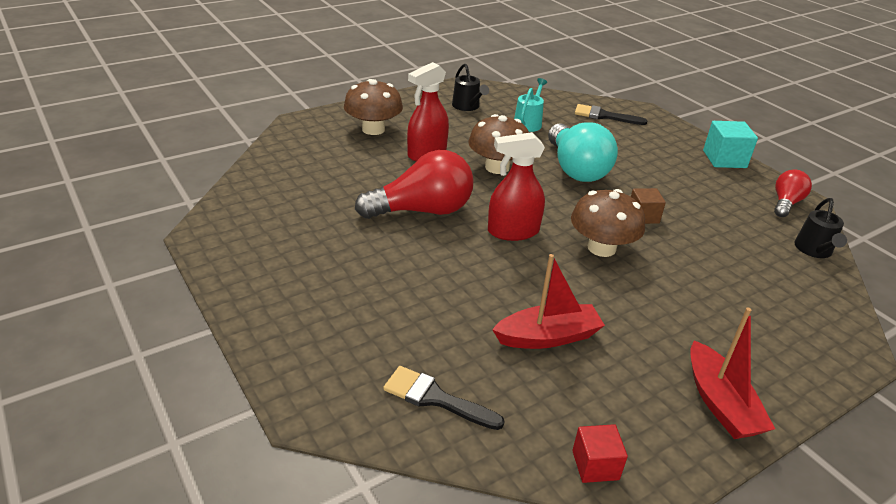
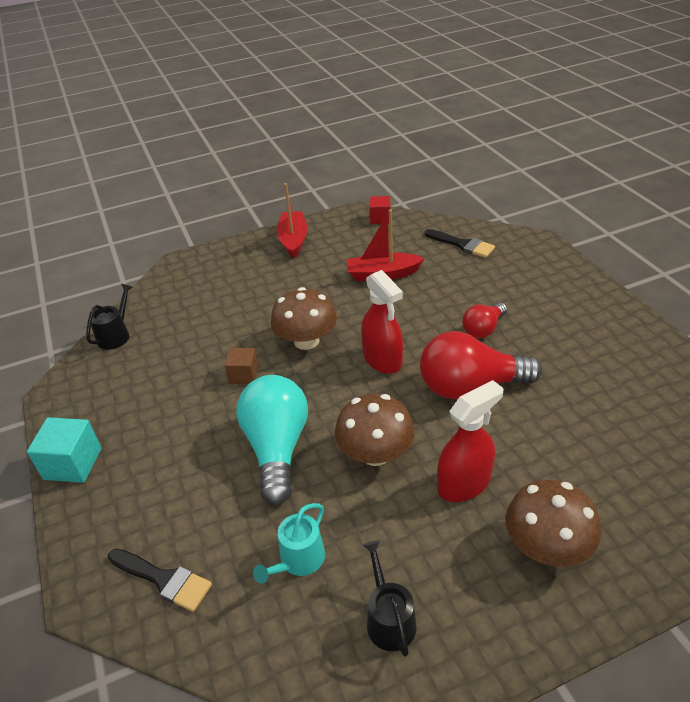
camera: 165 degrees left, 5 degrees up
red spray bottle [488,132,545,241] -> red spray bottle turned 60 degrees clockwise [361,270,403,374]
red light bulb [774,170,812,217] -> red light bulb moved to [462,303,507,338]

